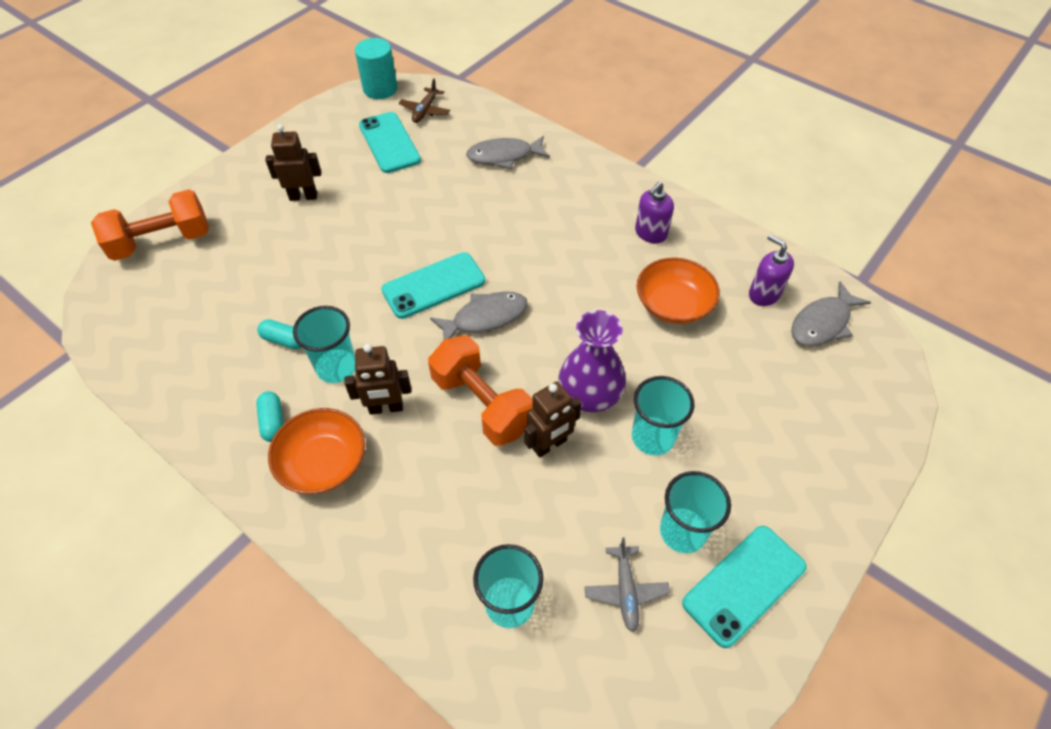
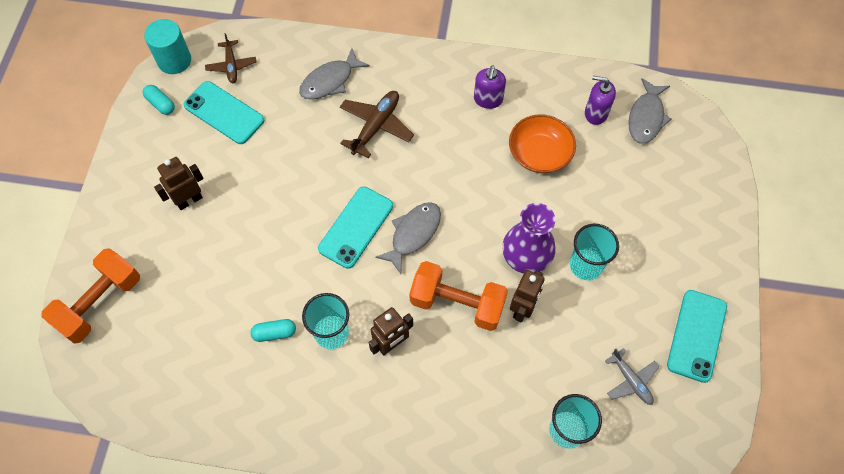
camera: 30 degrees left, 10 degrees up
turquoise capsule [256,391,283,442] -> turquoise capsule moved to [143,85,175,115]
orange bowl [268,408,365,494] -> none
turquoise cup [660,471,731,553] -> none
none -> brown plane [340,91,414,158]

